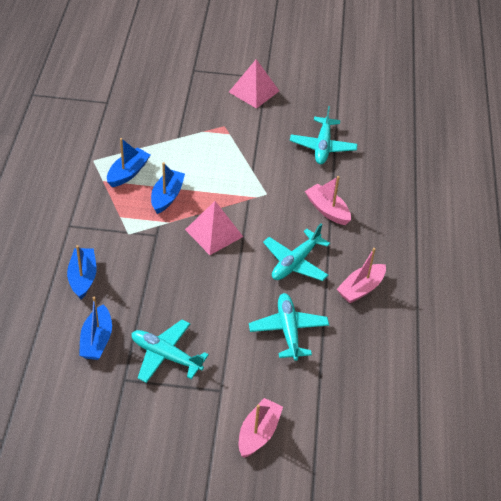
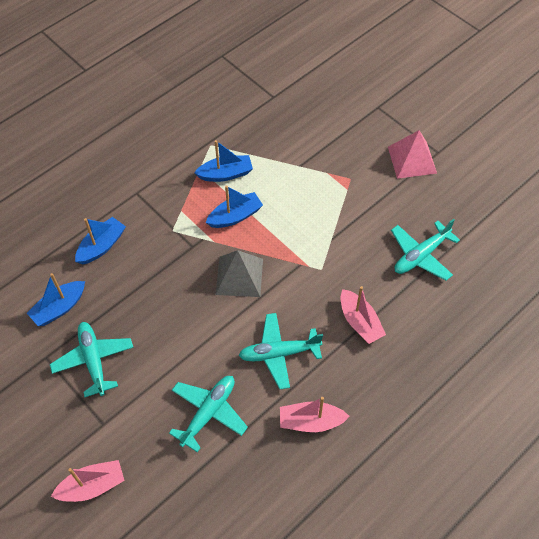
camera: 45 degrees right, 10 degrees up
pink pyramid [185,201,243,255] -> grey pyramid [216,250,263,297]
pink boat [305,176,351,225] -> pink boat turned 150 degrees clockwise [341,286,386,344]

